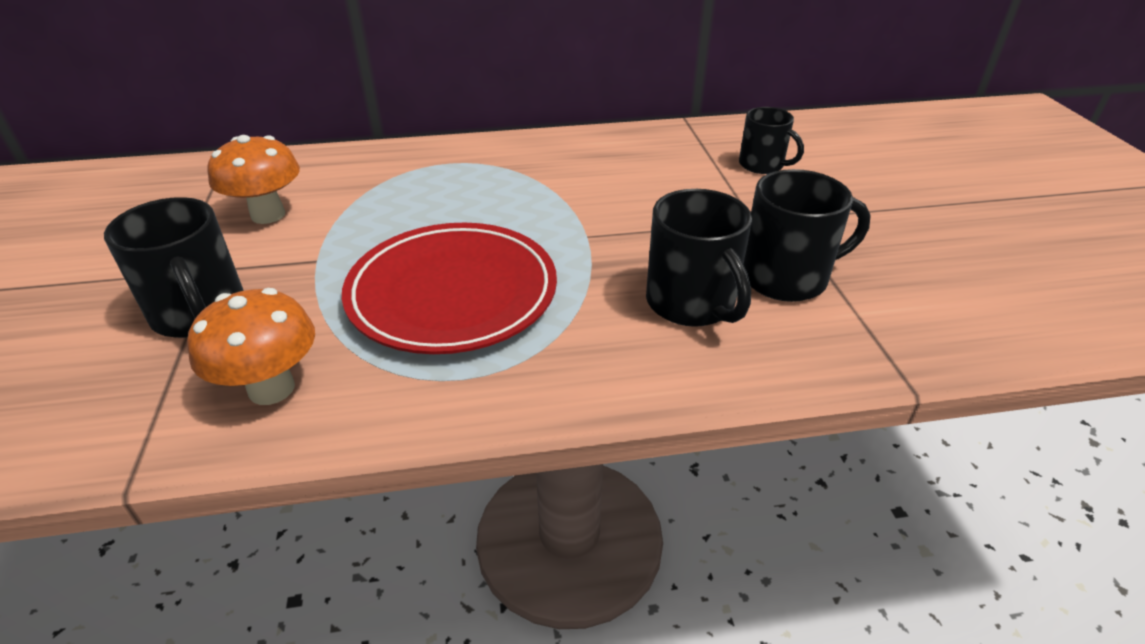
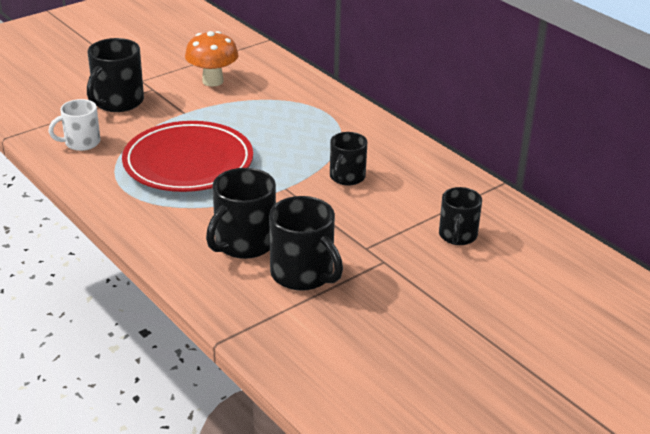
camera: 60 degrees right, 5 degrees down
orange mushroom [187,288,315,405] -> white mug [49,99,100,151]
none -> black mug [330,132,367,186]

